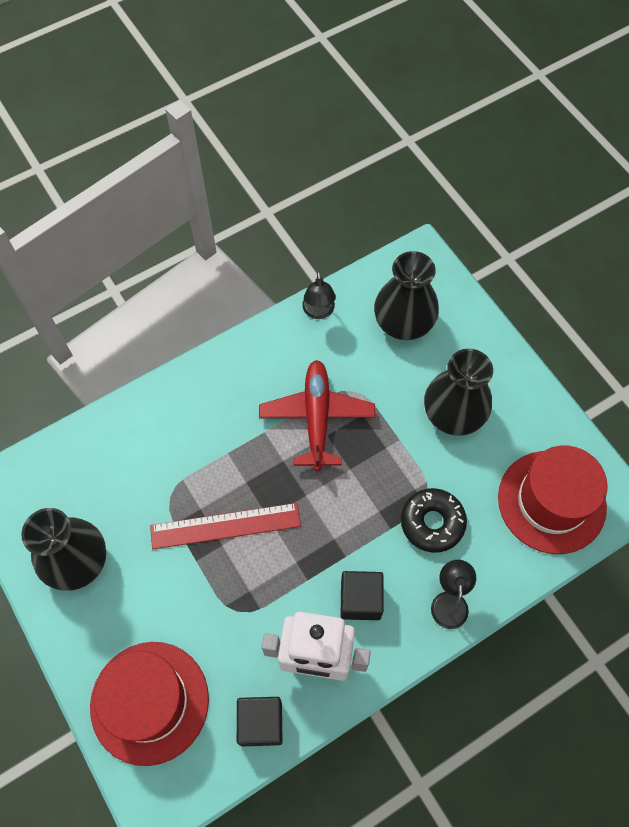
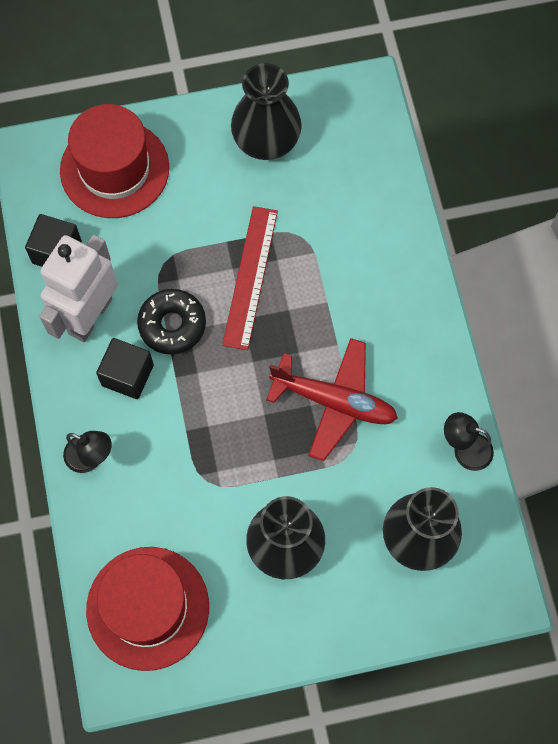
camera: 110 degrees right, 5 degrees up
black donut [401,488,467,553] -> black donut moved to [137,289,206,354]

